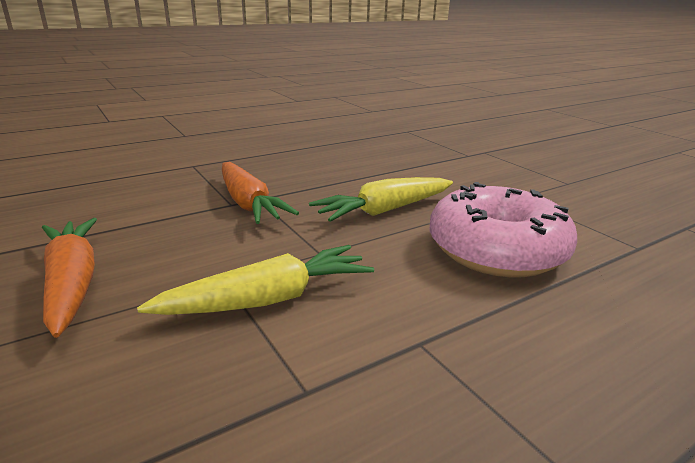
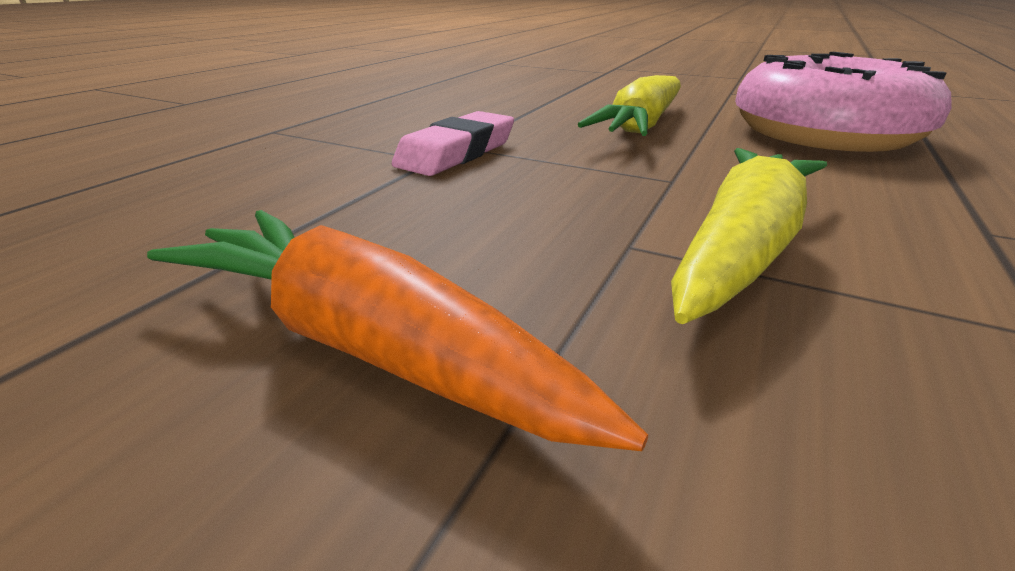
camera: 30 degrees left, 5 degrees up
orange carrot [222,162,299,224] -> pink eraser [392,111,514,176]

